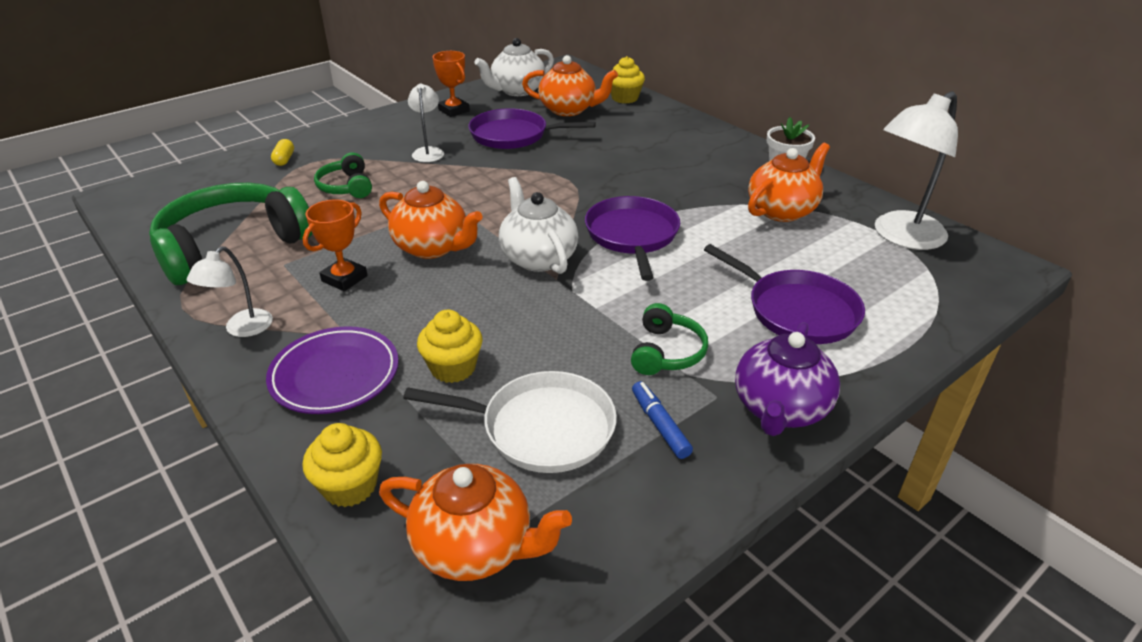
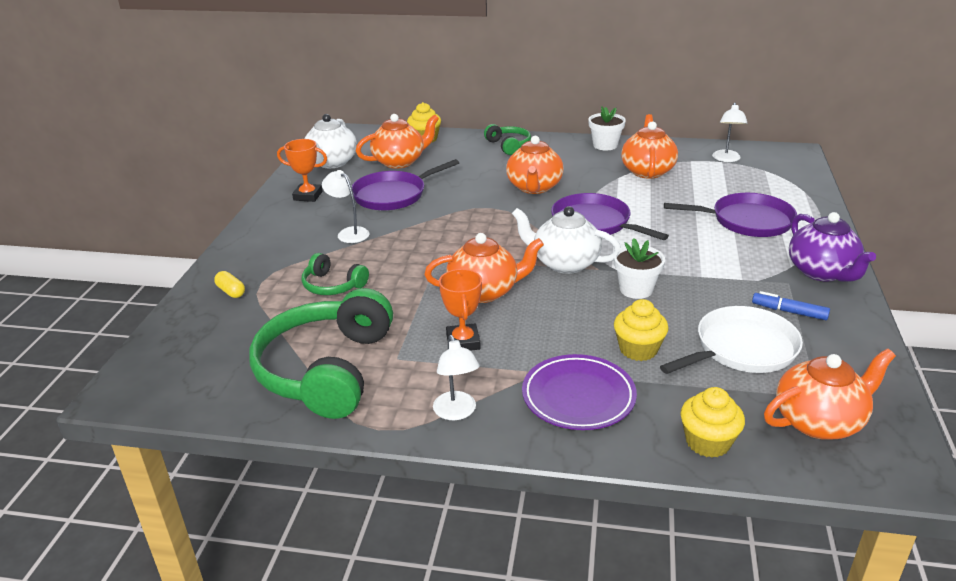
camera: 40 degrees left, 5 degrees down
green headphones [631,303,708,375] -> green headphones moved to [484,124,531,155]
white lamp [875,91,958,250] -> white lamp [712,103,747,162], size x0.54
none -> orange teapot [506,136,564,194]
none -> white flower pot [614,238,665,299]

